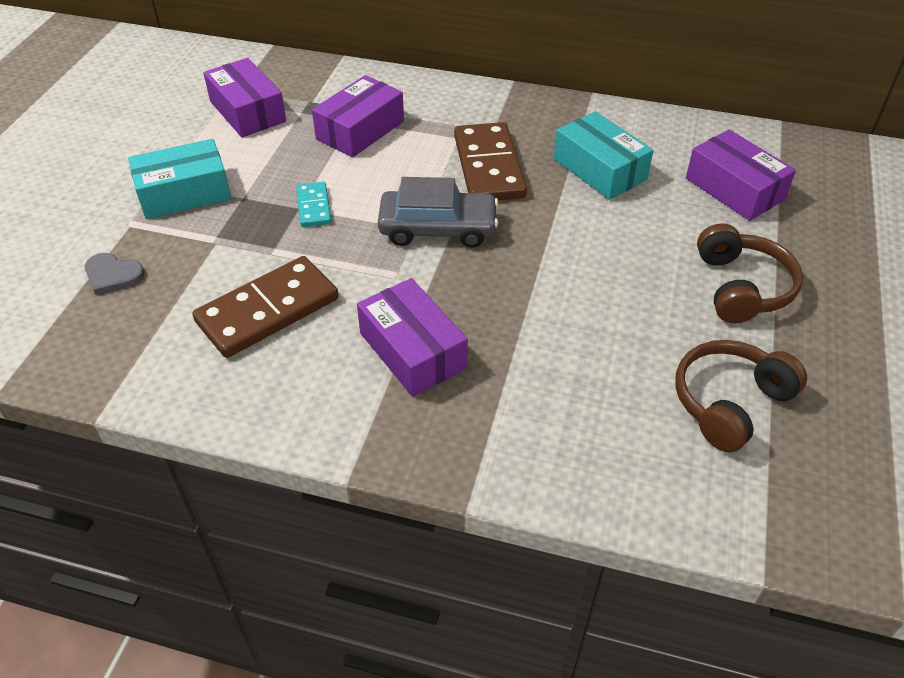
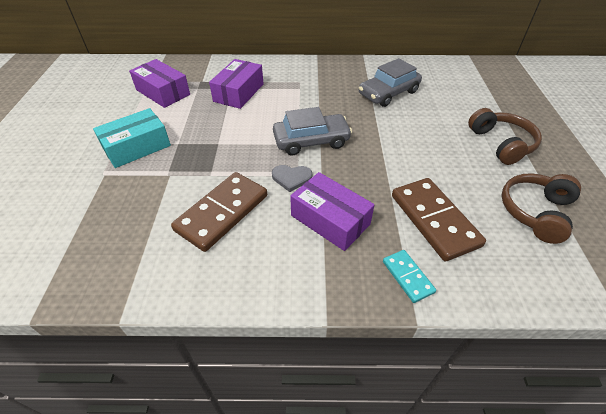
camera: 15 degrees left, 0 degrees up
grey heart [85,253,145,295] -> grey heart moved to [272,165,312,192]
turquoise domino [296,182,331,227] -> turquoise domino moved to [383,250,436,303]
brown domino [454,122,527,200] -> brown domino moved to [392,178,486,261]
turquoise box [554,111,654,200] -> grey car [359,58,422,107]
purple box [686,129,796,221] -> none

